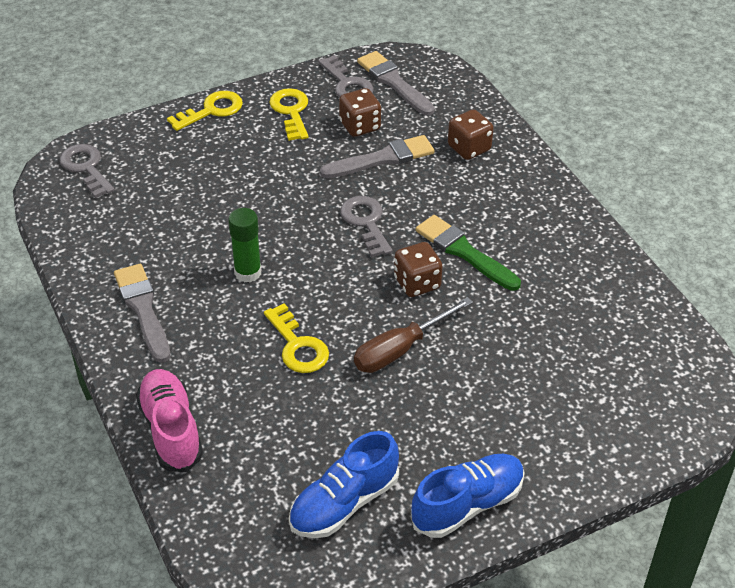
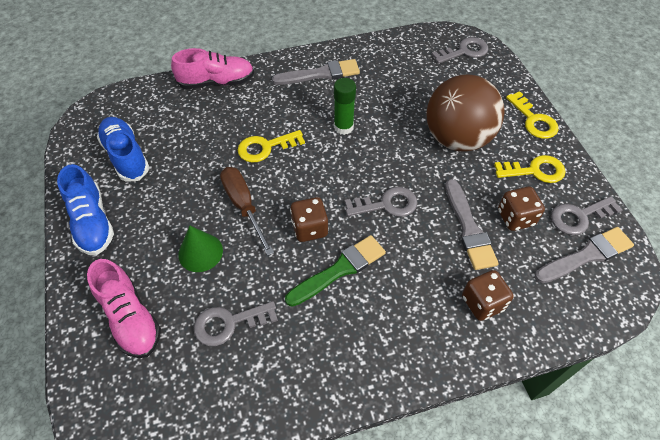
camera: 100 degrees right, 10 degrees up
none -> pink shoe [87,259,161,358]
none -> green cone [178,226,223,272]
none -> grey key [194,301,278,346]
none -> brown ball [426,74,505,151]

